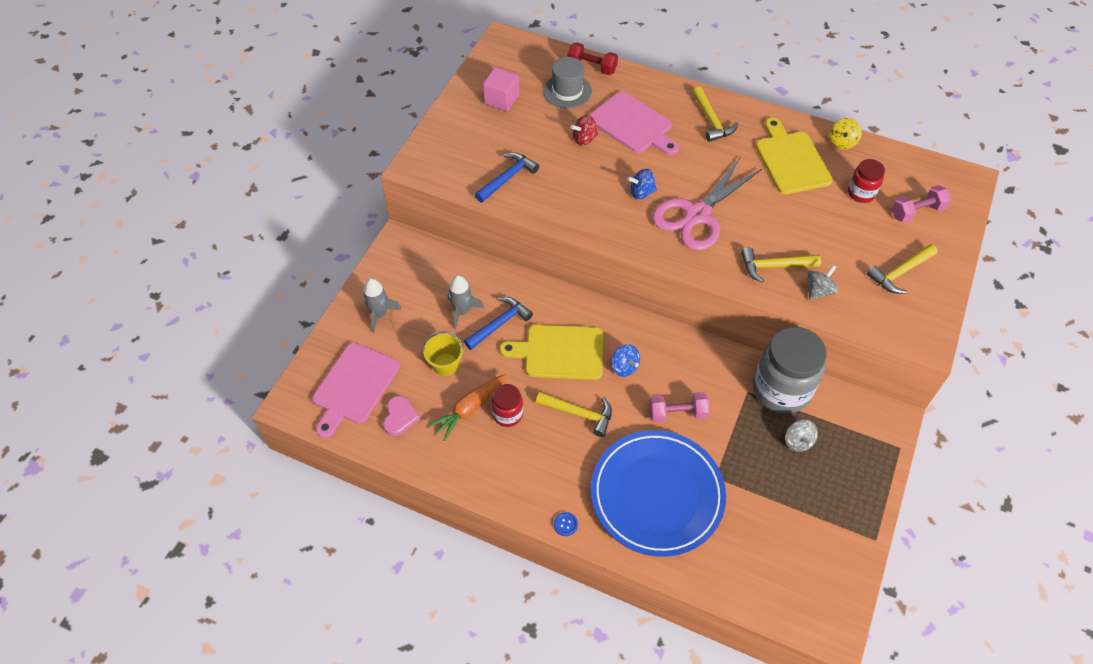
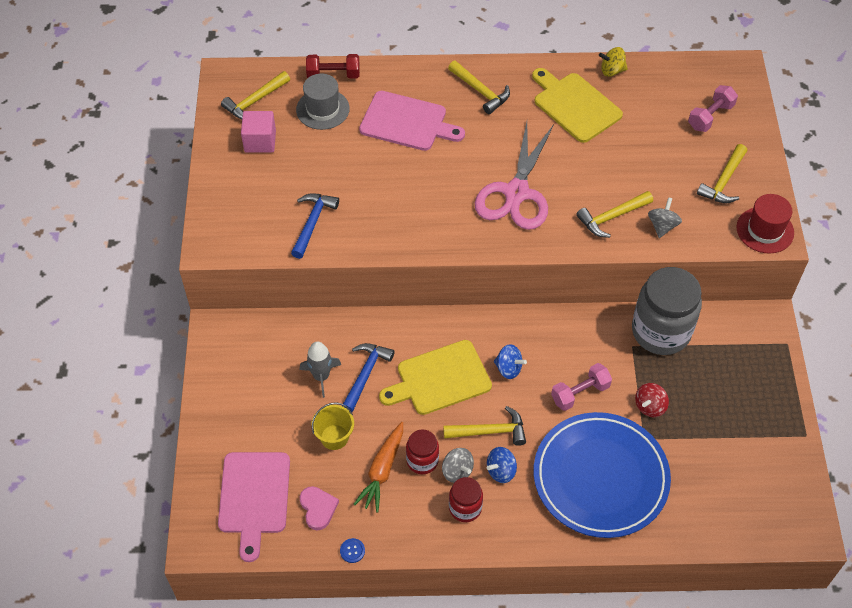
camera: 25 degrees left, 0 degrees up
grey rocket [363,278,401,333] -> none
blue button [554,512,578,536] -> blue button moved to [340,538,365,563]
red spinning top [570,115,598,146] -> red spinning top moved to [635,383,669,417]
blue spinning top [627,169,657,200] -> blue spinning top moved to [487,447,517,483]
grey spinning top [785,420,818,452] -> grey spinning top moved to [442,448,474,483]
yellow spinning top [829,118,862,149] -> yellow spinning top turned 90 degrees clockwise [599,47,628,77]
red jar [848,159,885,203] -> red jar moved to [449,477,483,522]
none -> yellow hammer [221,71,290,120]
none -> red hat [737,194,794,254]

